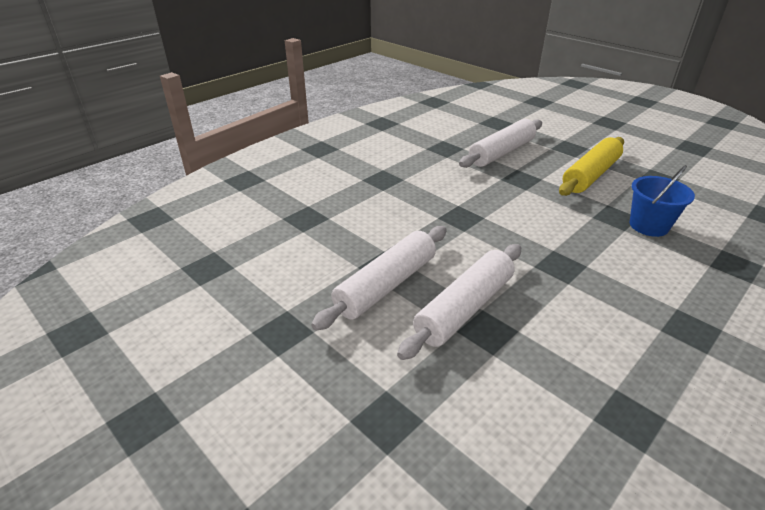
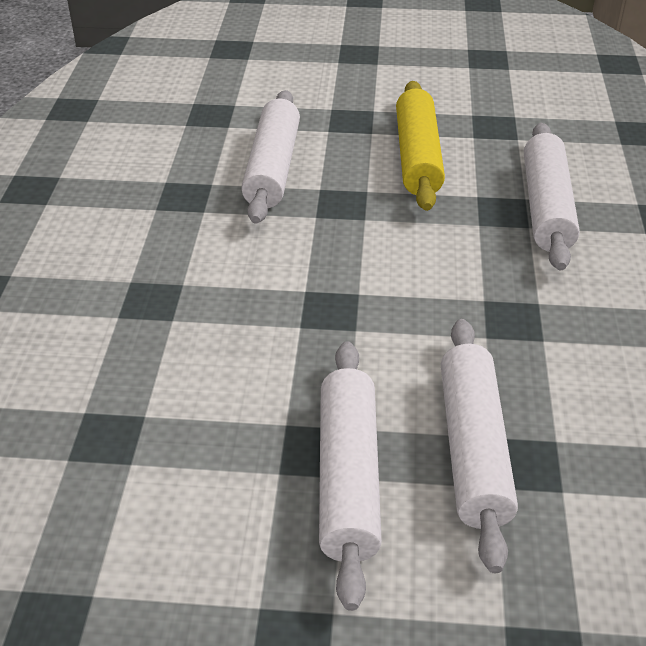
camera: 40 degrees left, 5 degrees up
blue bucket [630,165,695,237] -> white rolling pin [524,123,580,270]

